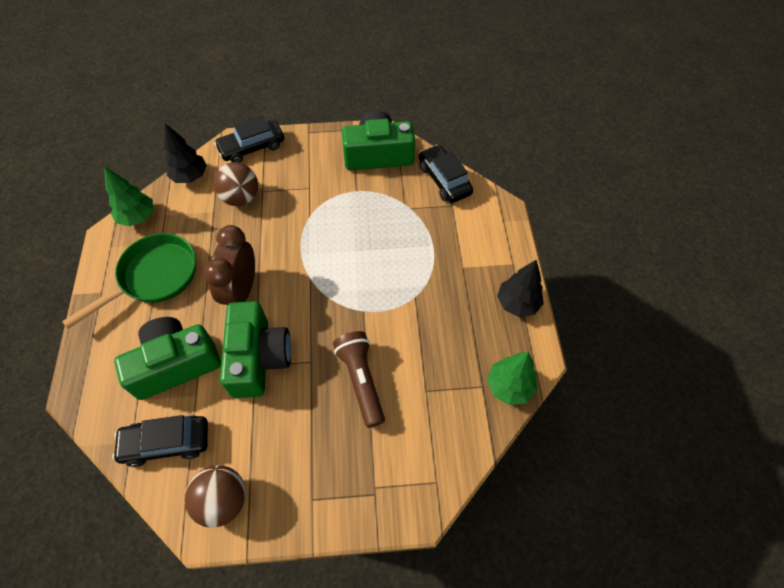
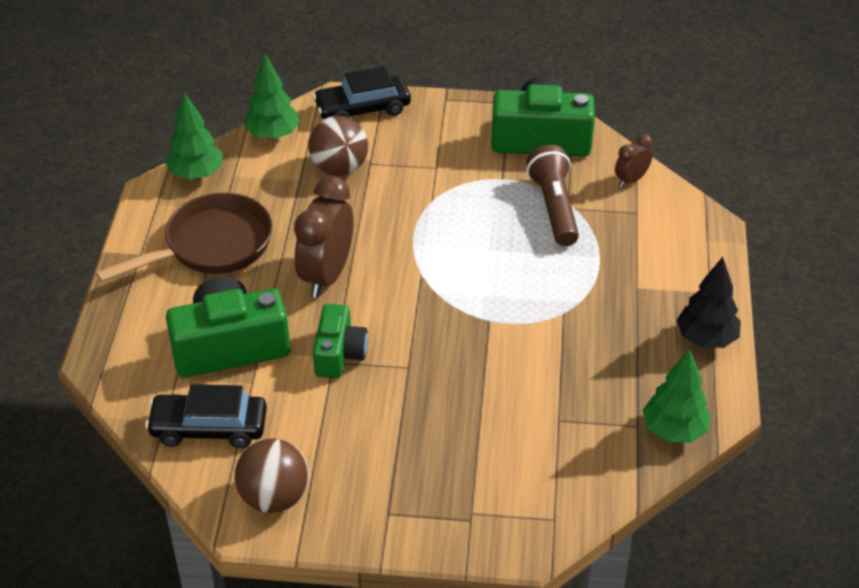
camera: 10 degrees right, 15 degrees down
green pan [62,233,196,329] -> brown pan [95,193,273,282]
black tree [165,124,207,183] -> green tree [244,54,300,140]
green camera [220,301,291,398] -> green camera [313,304,368,378], size x0.61
brown flashlight [333,331,385,428] -> brown flashlight moved to [526,145,579,246]
black car [419,145,473,203] -> brown clock [615,134,653,187]

